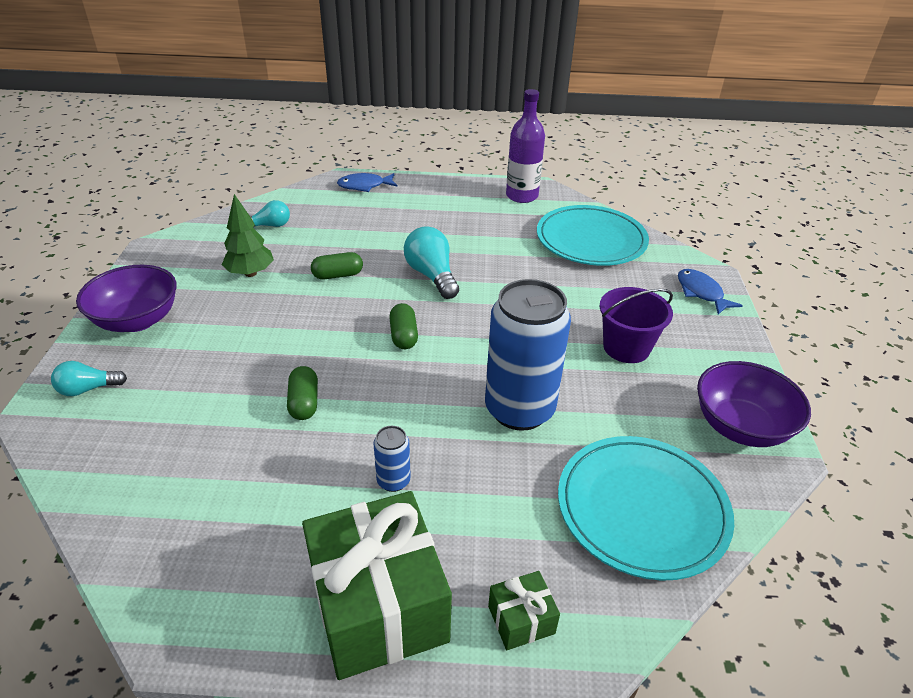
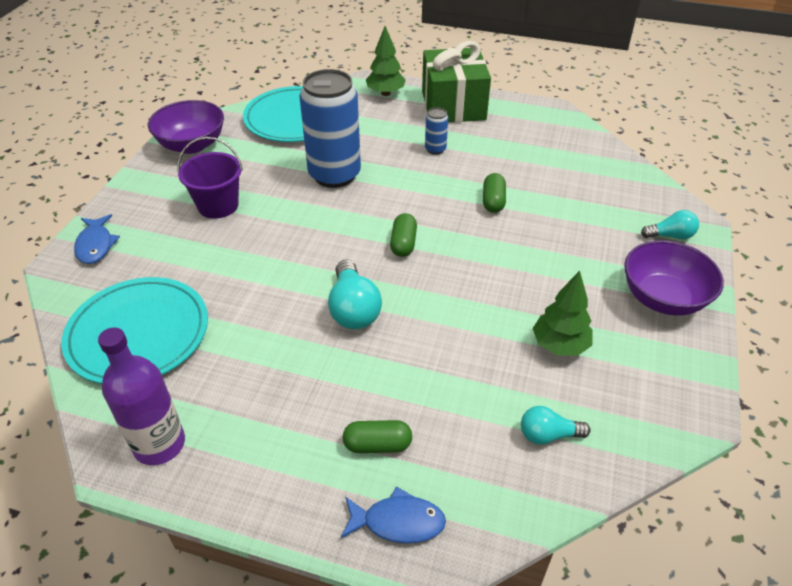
camera: 165 degrees left, 5 degrees up
green capsule [311,252,363,279] -> green capsule moved to [343,420,412,453]
green gift [488,571,560,650] -> green tree [366,26,406,96]

